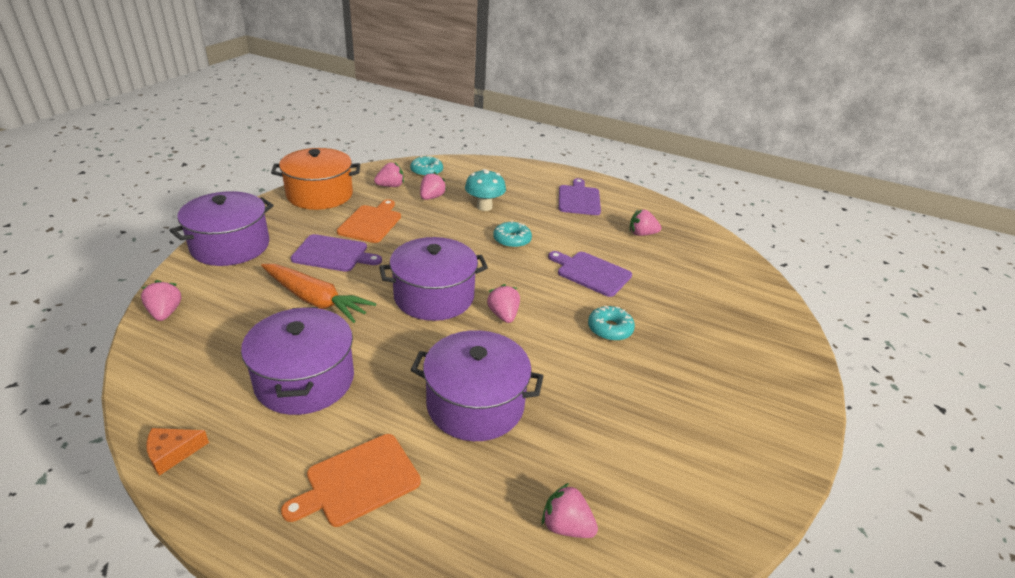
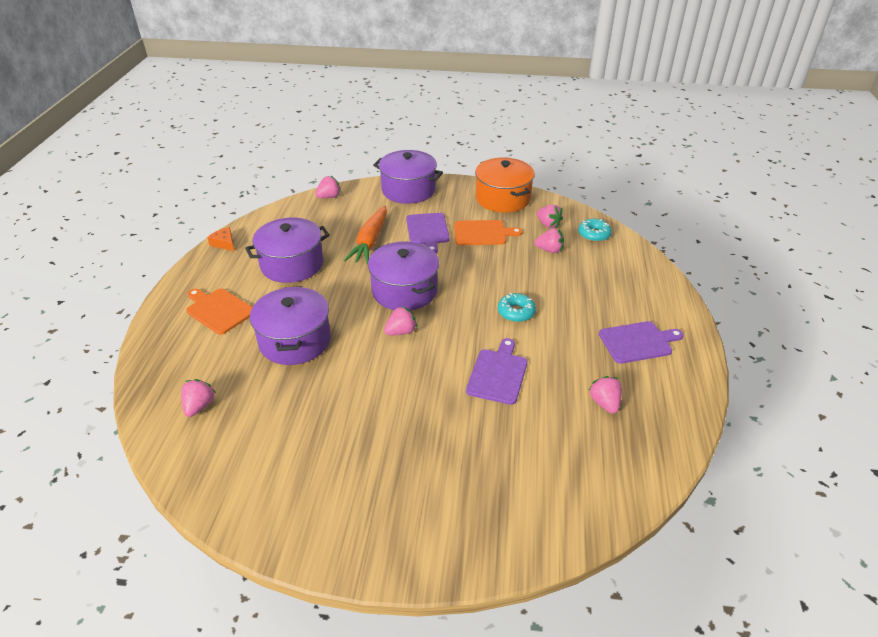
camera: 75 degrees right, 5 degrees up
turquoise mushroom [465,169,506,211] -> none
turquoise donut [588,306,635,341] -> none

